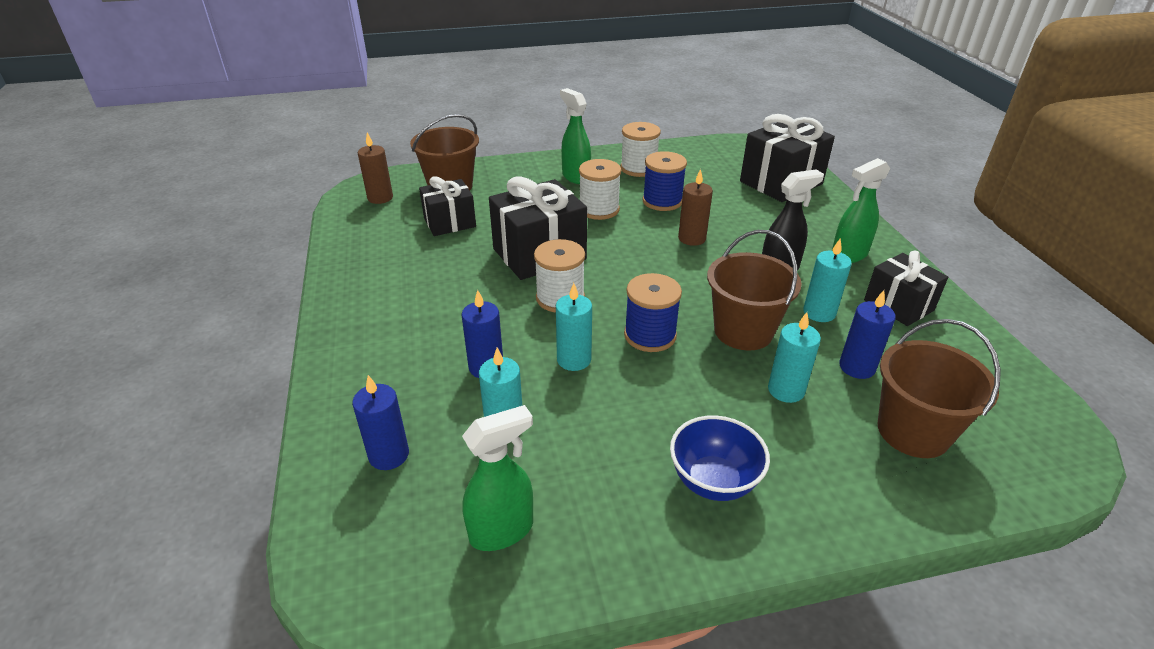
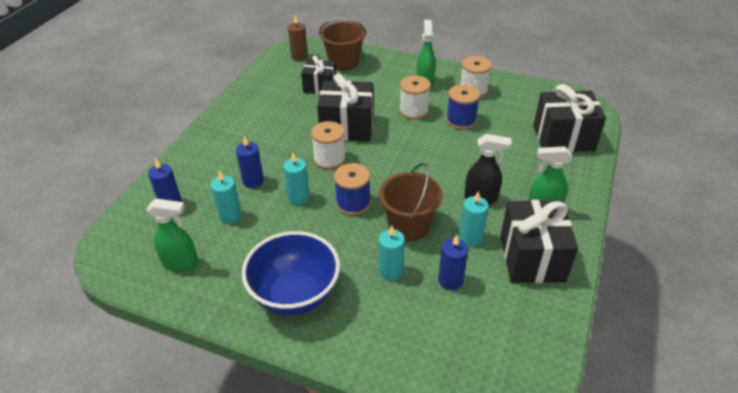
camera: 35 degrees right, 5 degrees up
blue bowl [670,415,770,501] -> blue bowl [242,231,340,316], size x1.61
brown candle [678,169,713,246] -> none
black gift [864,251,948,326] -> black gift [500,200,578,283], size x1.58
brown bucket [878,319,1001,458] -> none

